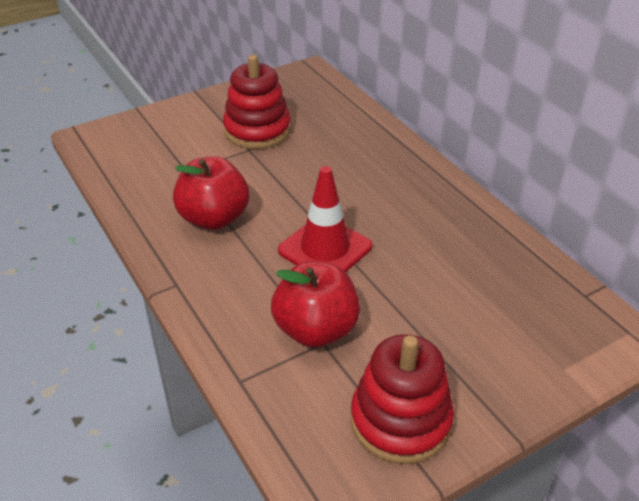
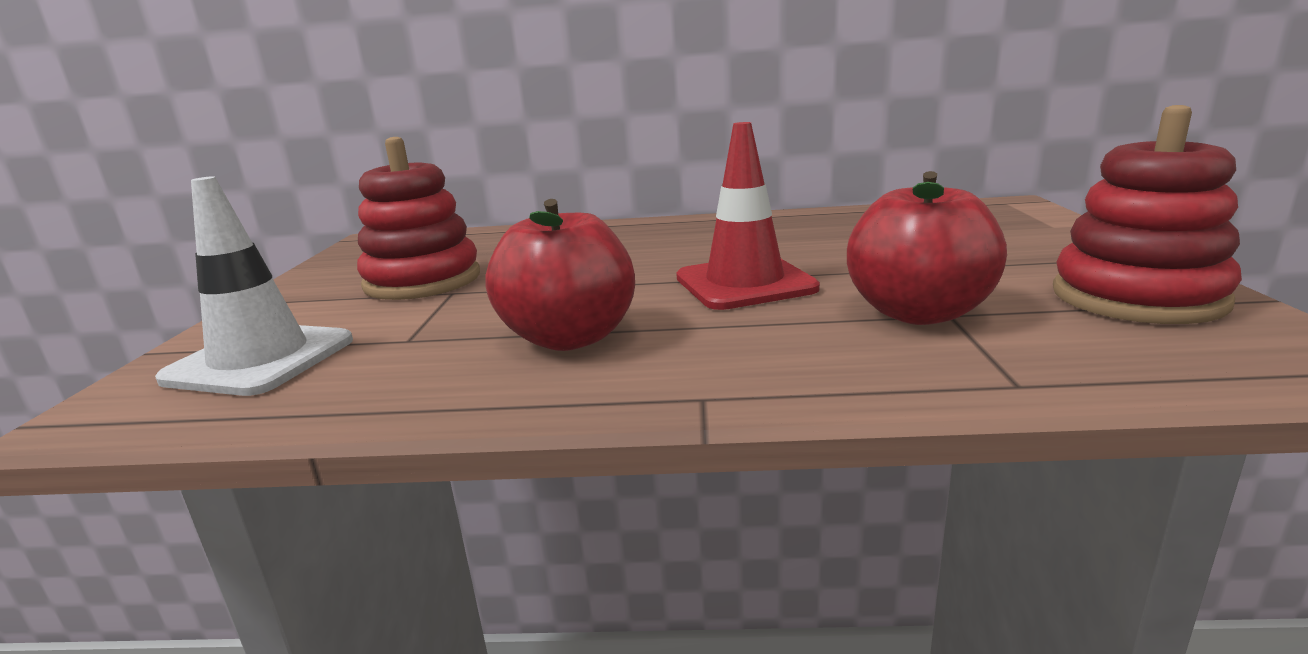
camera: 55 degrees left, 20 degrees down
none -> white traffic cone [155,176,353,396]

